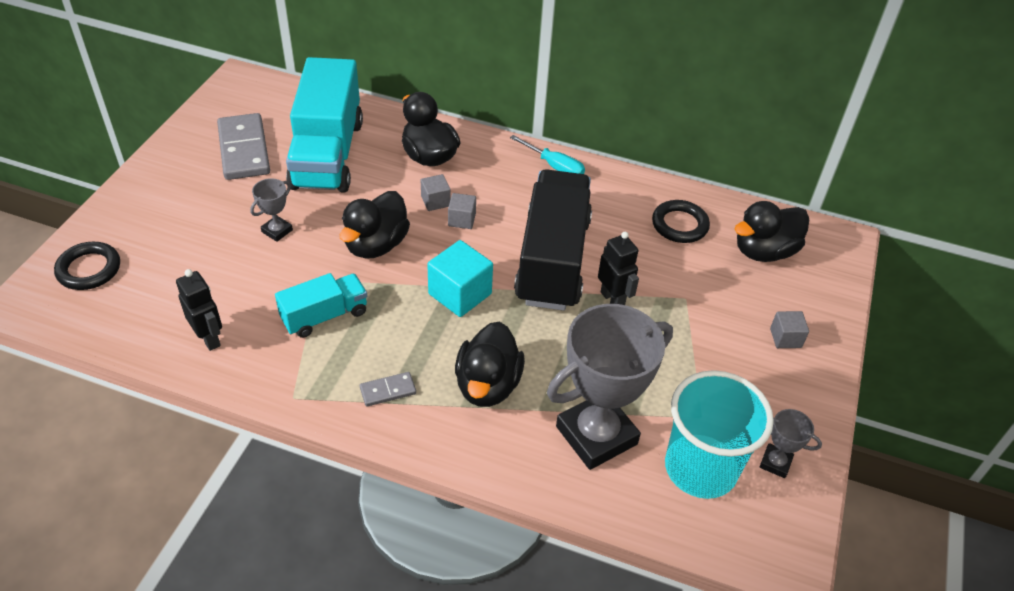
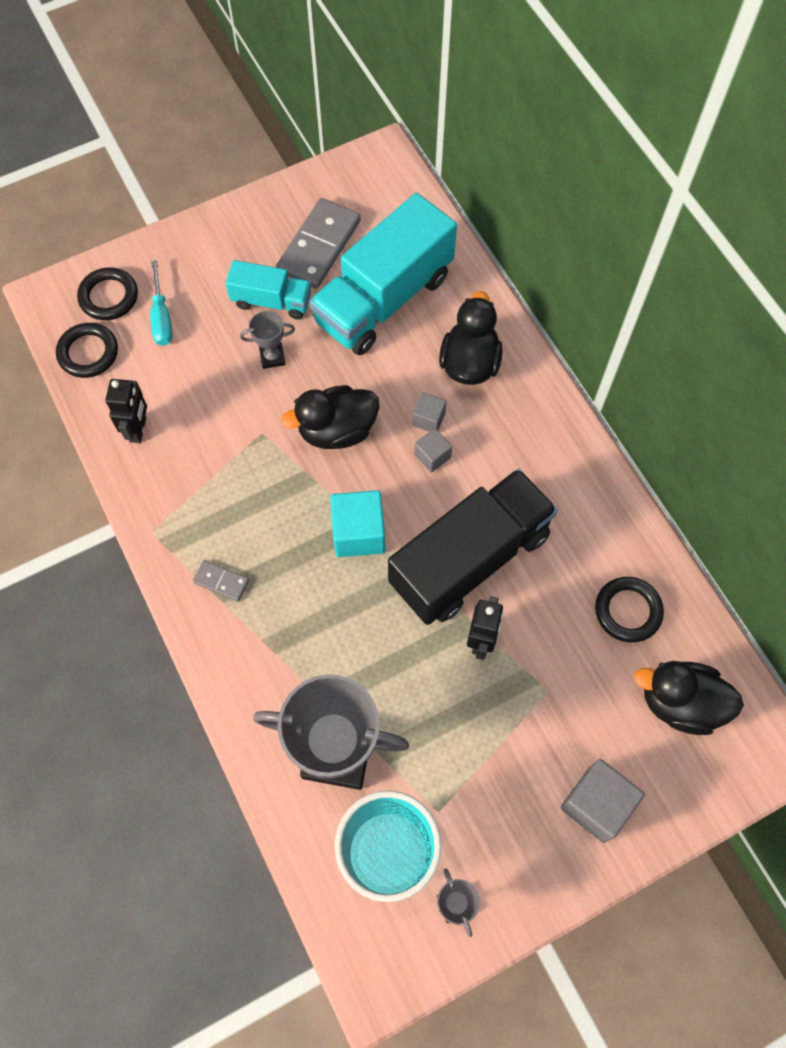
camera: 45 degrees right, 20 degrees up
turquoise truck [275,273,367,338] -> turquoise truck moved to [225,260,311,320]
black duck [455,322,525,407] -> none
turquoise screwdriver [510,135,585,174] -> turquoise screwdriver moved to [150,260,172,346]
grey cube [770,311,809,348] -> grey cube [561,759,645,843], size x1.77
none -> black ring [56,323,118,378]

